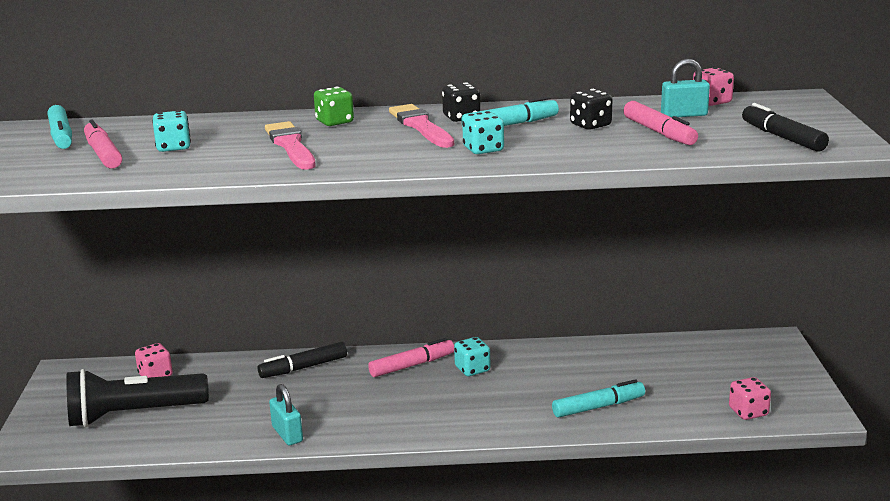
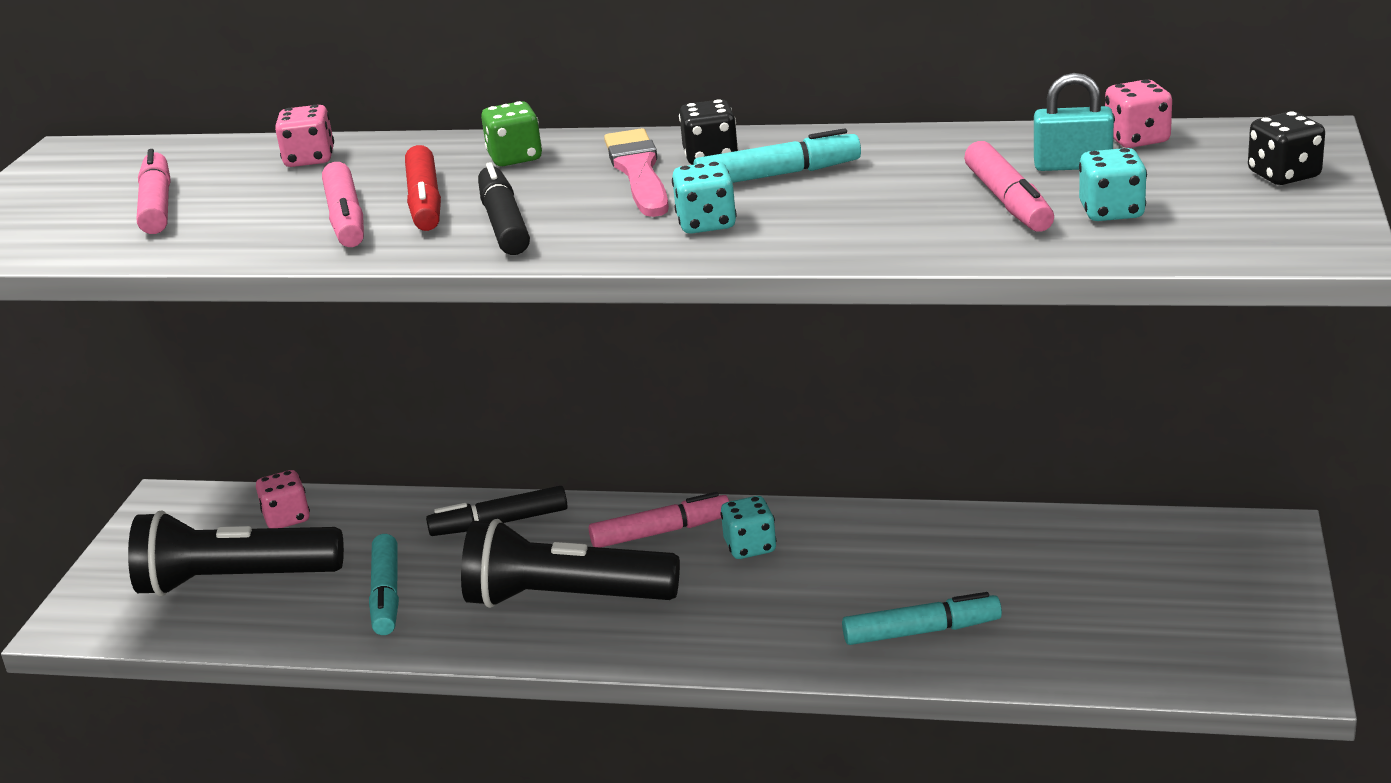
camera: 15 degrees right, 5 degrees up
turquoise marker [48,105,72,149] -> turquoise marker moved to [369,534,399,635]
turquoise dice [152,110,191,152] -> turquoise dice moved to [1079,148,1147,221]
pink brush [265,121,315,170] -> red marker [405,145,441,231]
turquoise padlock [269,384,303,445] -> none
black dice [570,89,613,130] -> black dice moved to [1248,111,1325,185]
pink dice [729,377,771,420] -> pink dice moved to [275,105,334,167]
black marker [742,103,829,152] -> black marker moved to [478,162,530,255]
none -> pink marker [322,162,364,247]
none -> black flashlight [461,519,680,608]

